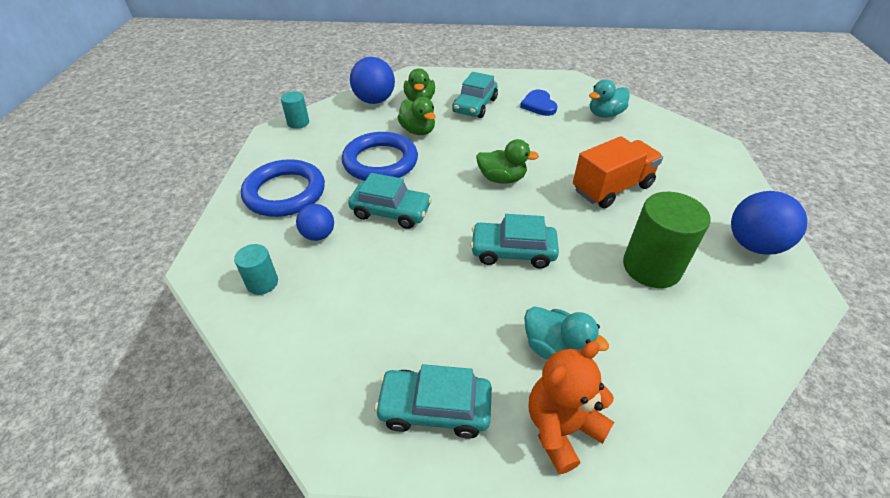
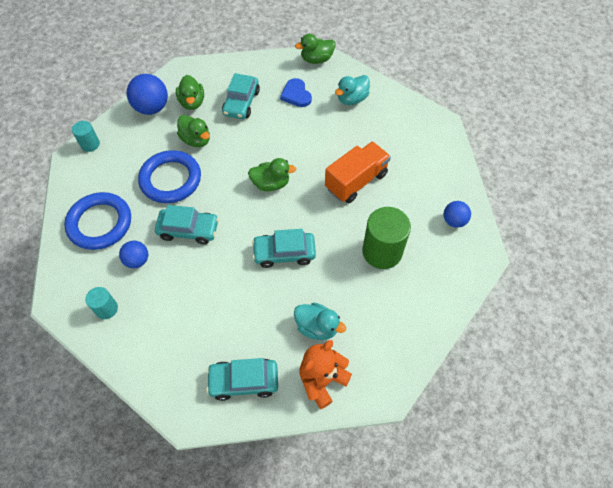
camera: 10 degrees left, 15 degrees up
blue ball [731,191,807,255] -> blue ball [444,201,471,228], size x0.60
none -> green duck [295,34,335,64]

